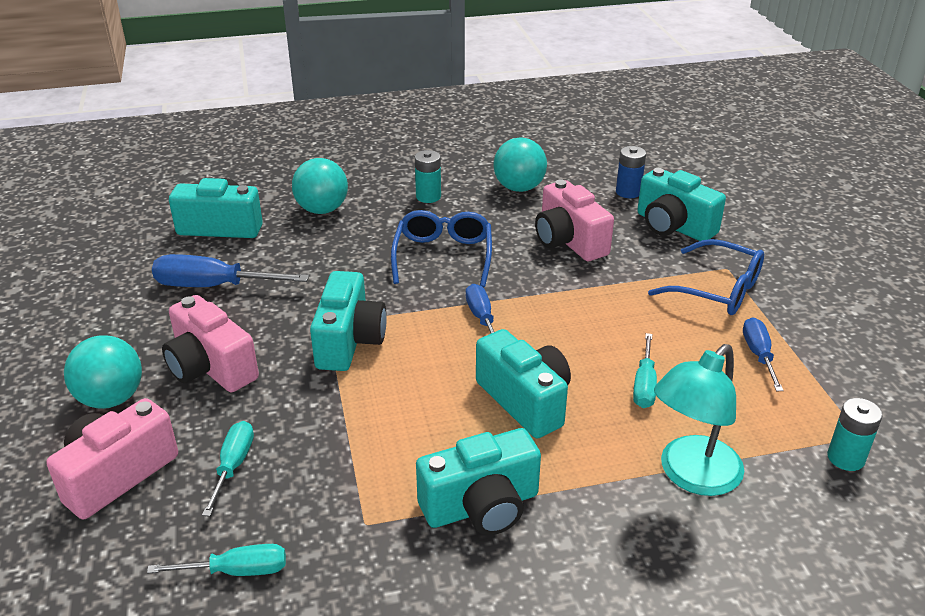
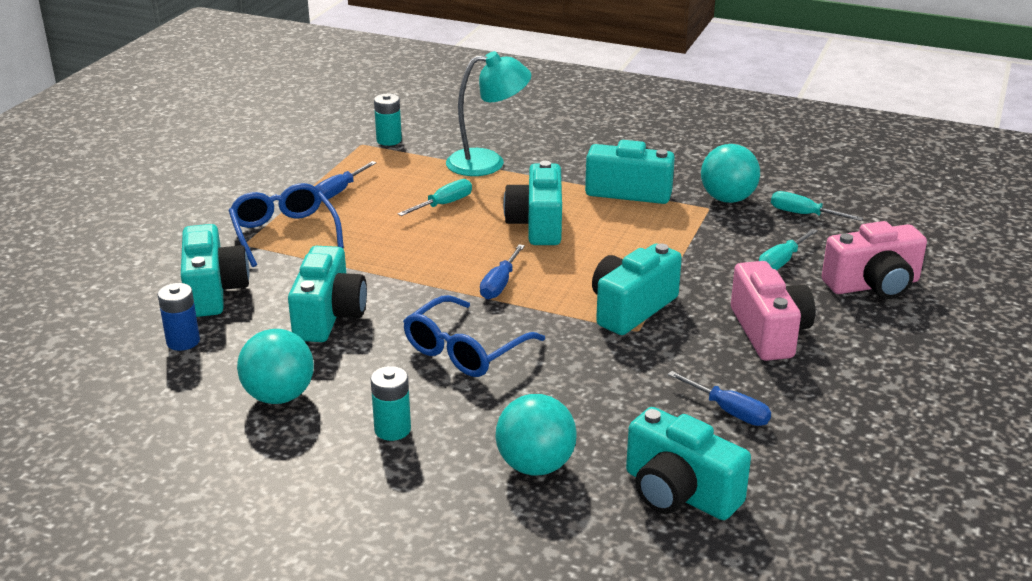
camera: 145 degrees left, 5 degrees down
turquoise ball [64,335,142,409] -> turquoise ball moved to [701,144,760,203]
blue screwdriver [152,254,309,287] -> blue screwdriver [668,371,771,426], size x0.61
pink camera [535,179,614,261] -> turquoise camera [288,246,367,342]

